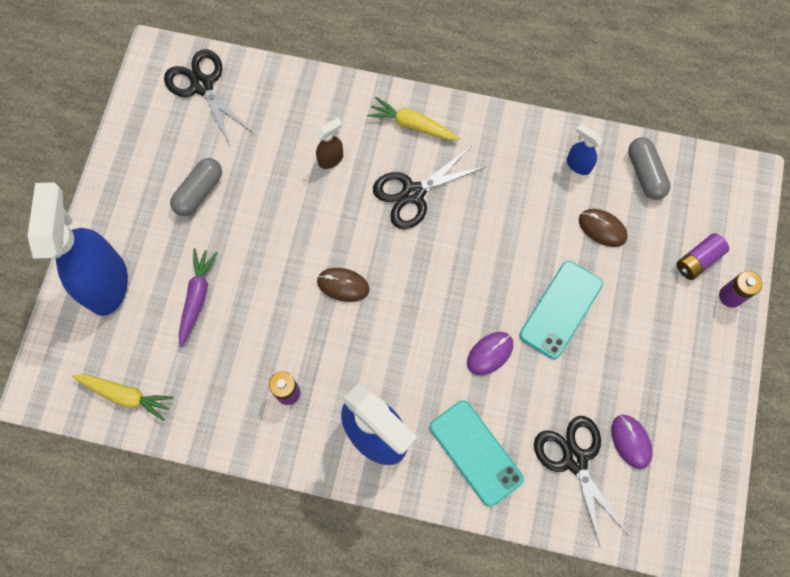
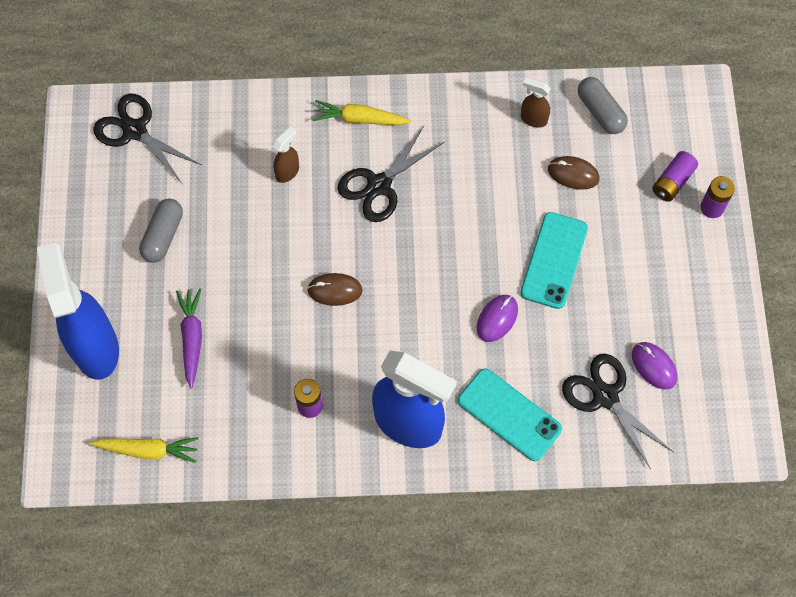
camera: 15 degrees left, 5 degrees down
blue spray bottle [567,124,602,175] -> brown spray bottle [521,77,551,128]

